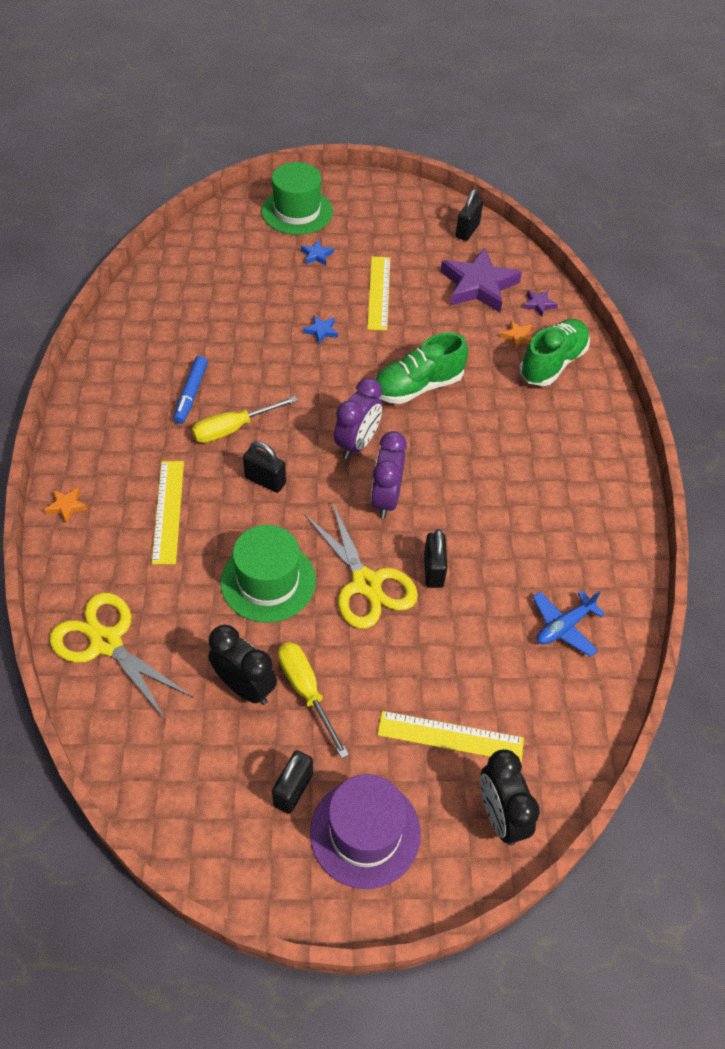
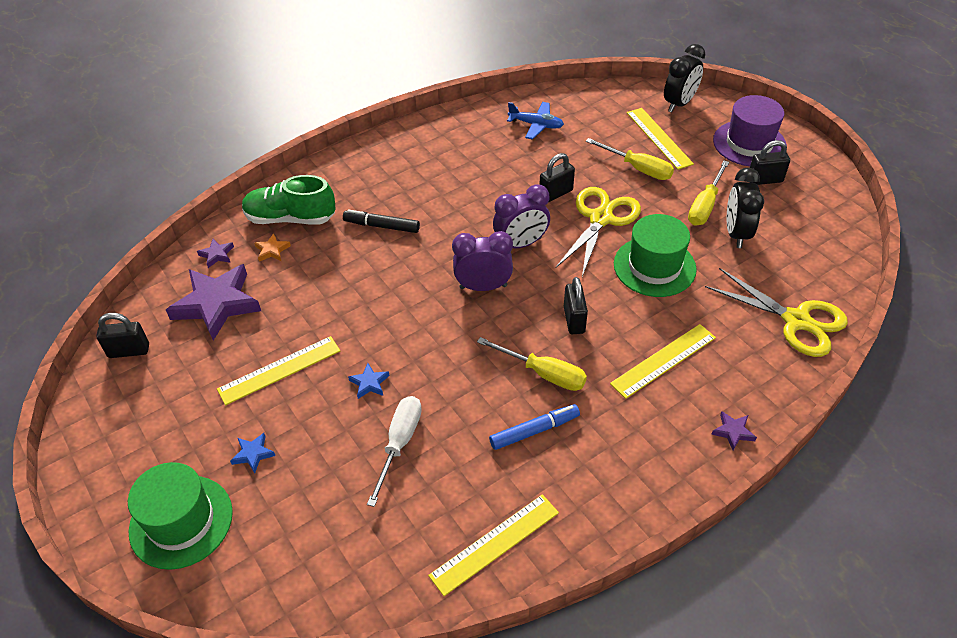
camera: 120 degrees left, 5 degrees down
orange star [45,487,88,524] -> purple star [711,411,757,450]
yellow scissors [50,592,192,721] -> yellow scissors turned 60 degrees counterclockwise [705,268,848,357]
green shoe [375,332,468,404] -> none
none -> black marker [343,210,420,233]
none -> white screwdriver [367,396,422,507]
none -> yellow ruler [428,494,559,596]
none -> yellow screwdriver [586,138,674,180]

